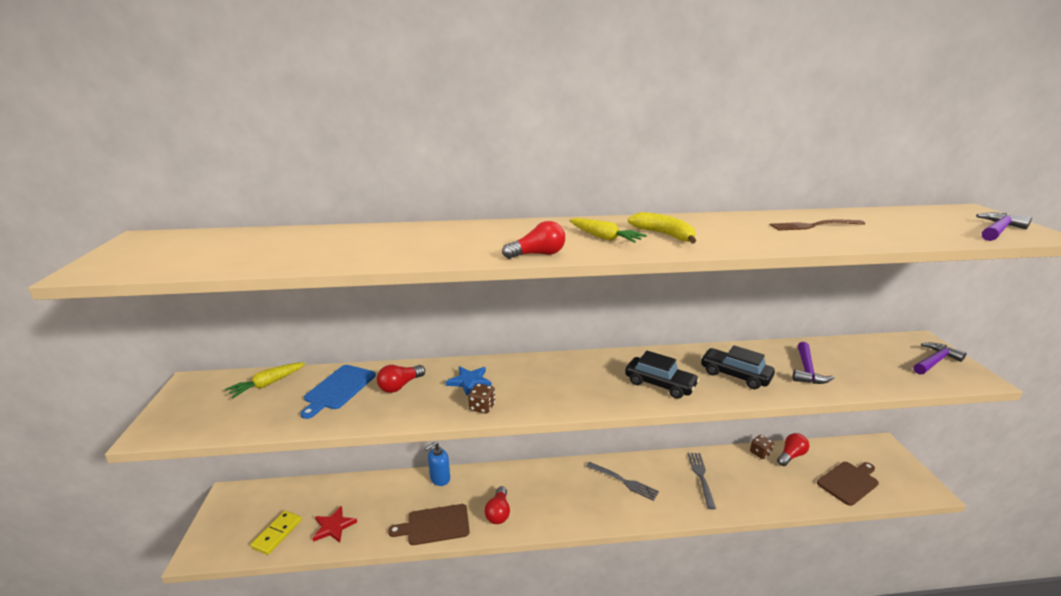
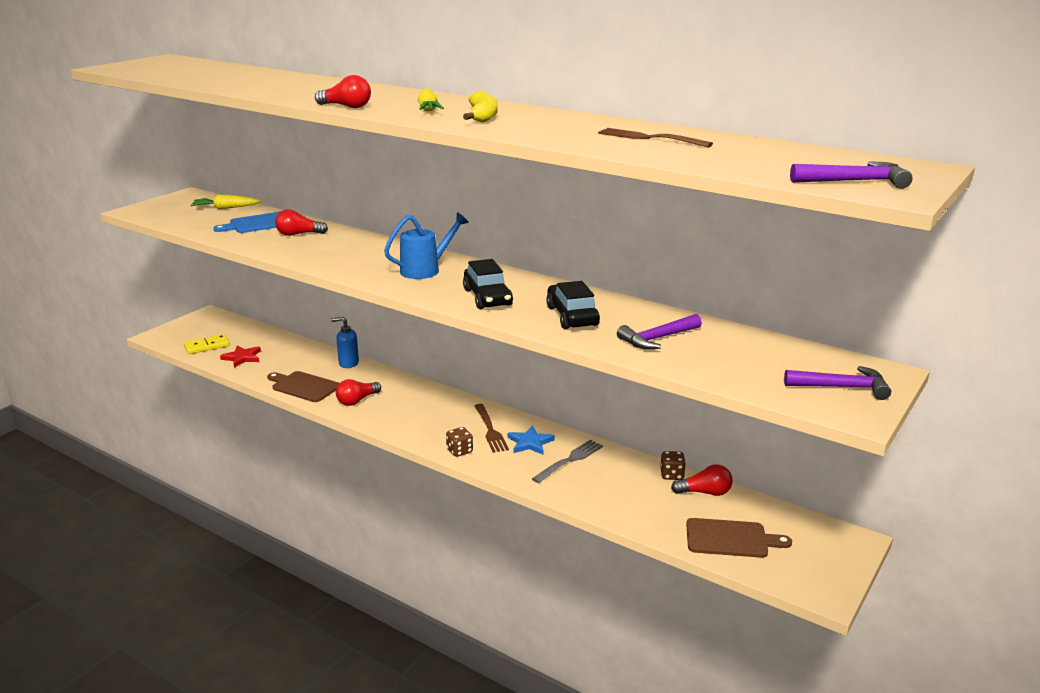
camera: 40 degrees right, 0 degrees up
blue star [446,366,491,396] -> blue star moved to [508,425,555,455]
brown dice [468,383,495,414] -> brown dice moved to [446,427,473,457]
grey fork [586,462,659,501] -> brown fork [475,404,509,453]
none -> blue watering can [384,212,469,279]

